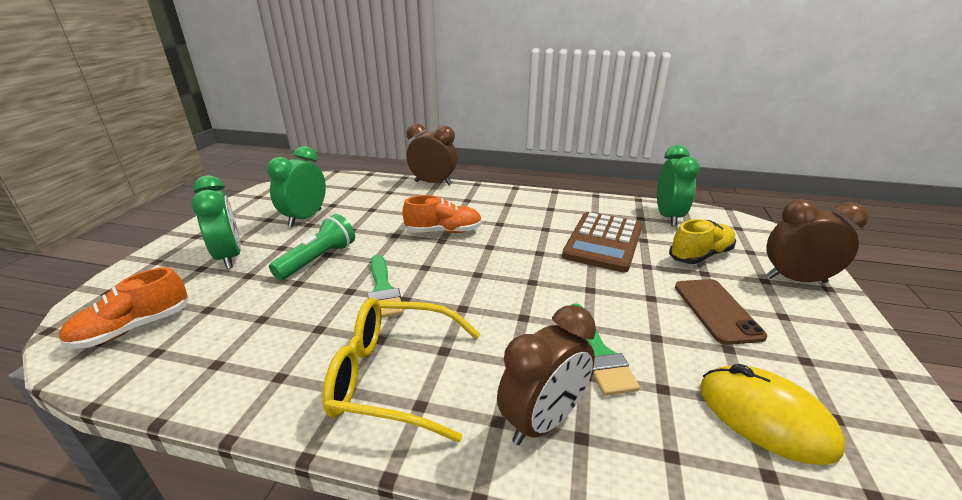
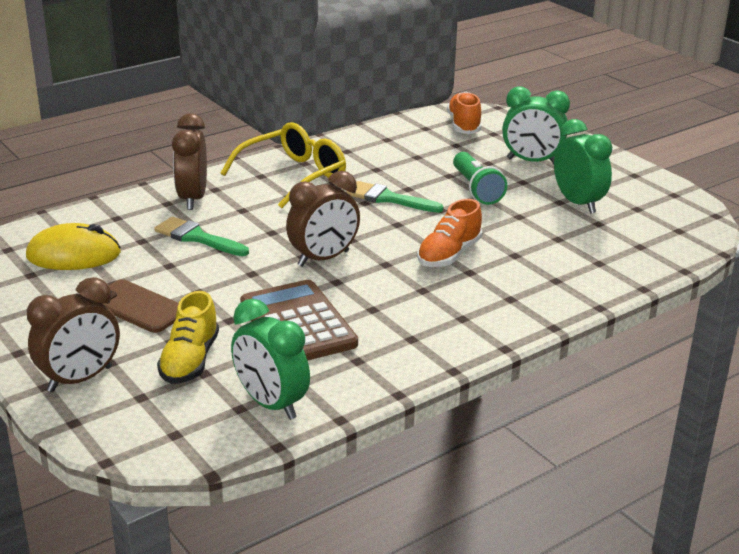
camera: 130 degrees right, 0 degrees up
brown clock [407,123,457,185] -> brown clock moved to [286,171,360,267]

